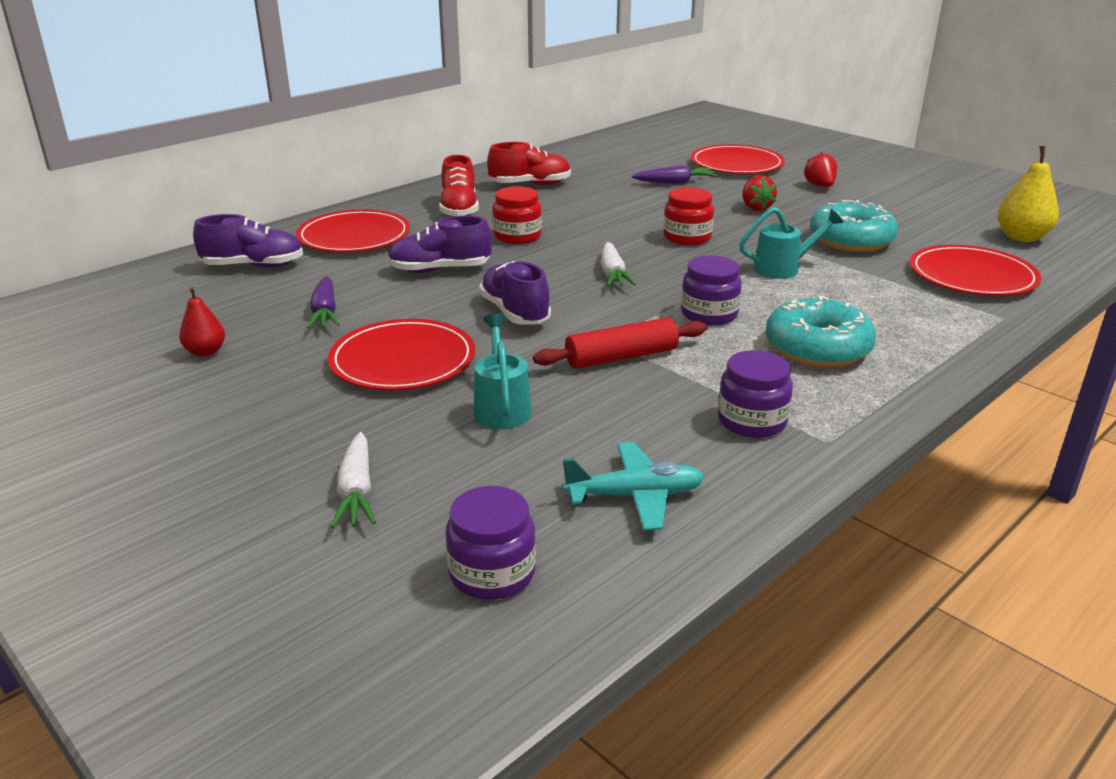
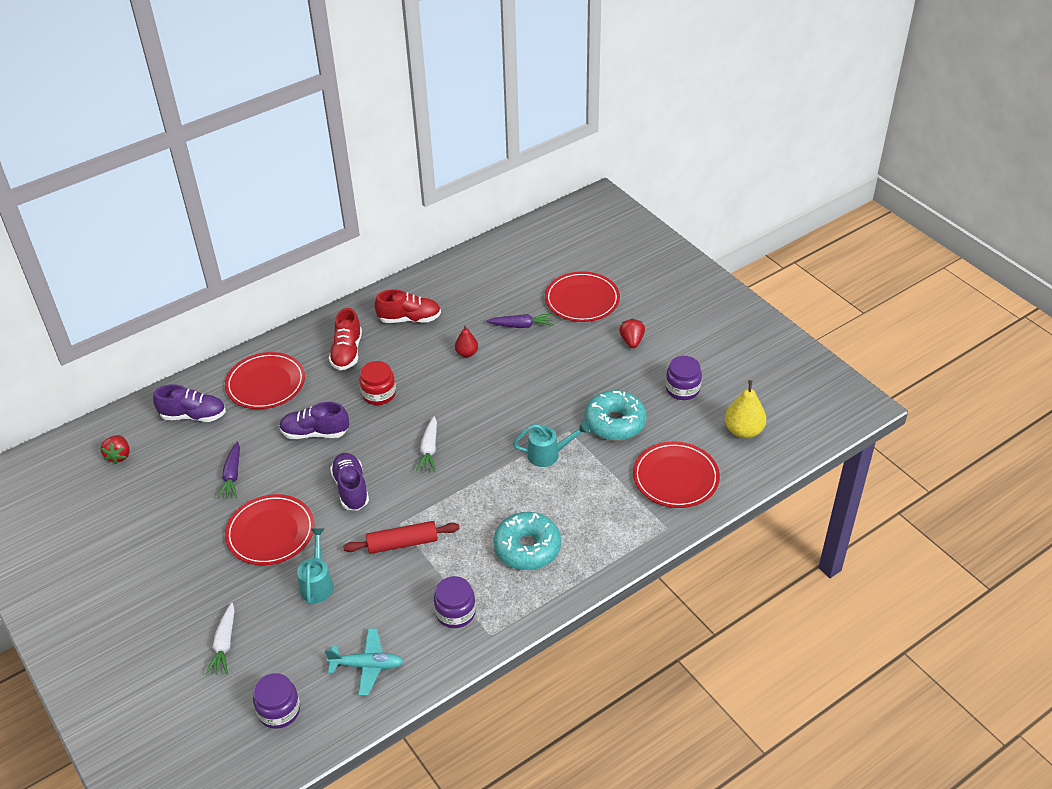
camera: 10 degrees right, 15 degrees up
red pear [179,287,225,357] -> red pear moved to [455,325,478,357]
red jar [664,187,714,245] -> none
purple jar [681,255,742,326] -> purple jar moved to [666,356,702,400]
red strawberry [742,175,777,211] -> red strawberry moved to [101,435,130,464]

